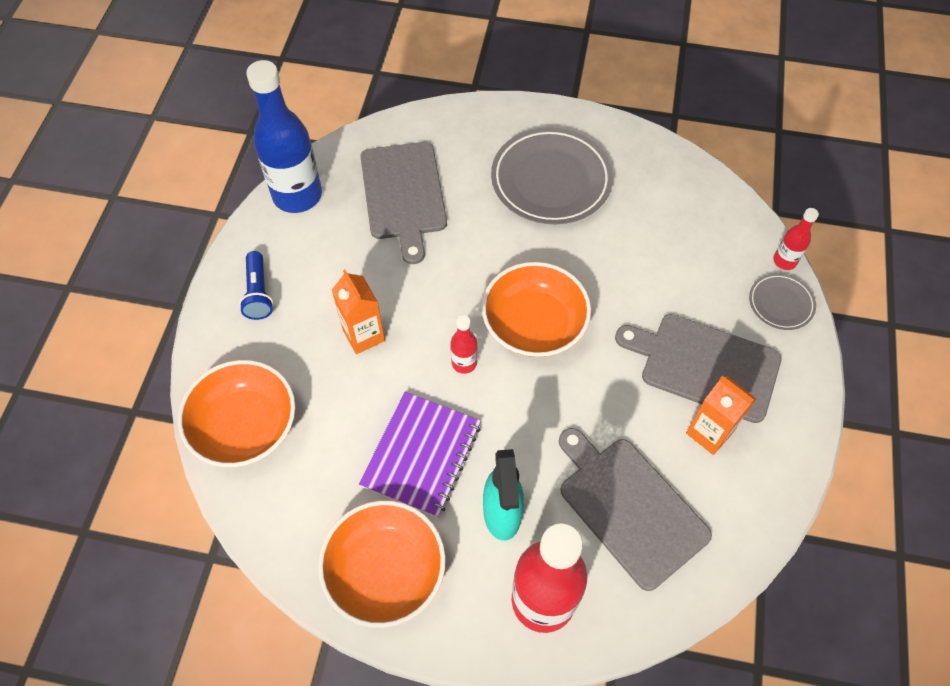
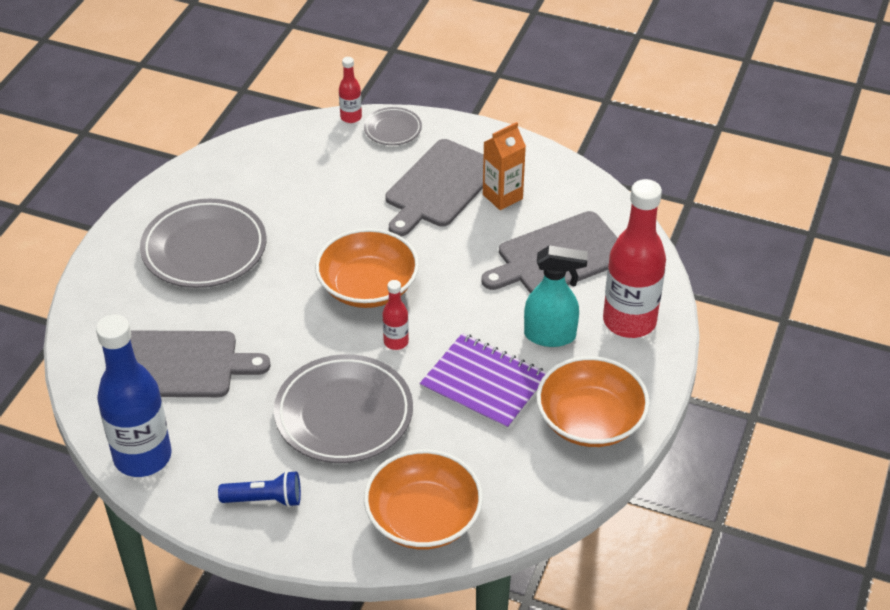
camera: 80 degrees left, 15 degrees down
orange carton [332,270,385,354] -> grey plate [274,354,413,463]

